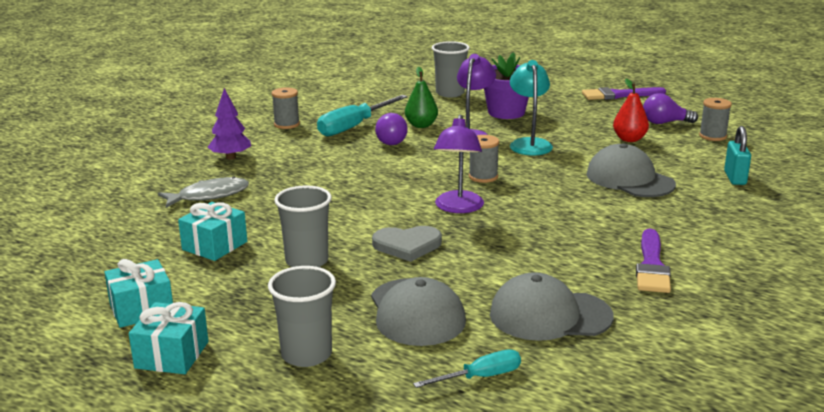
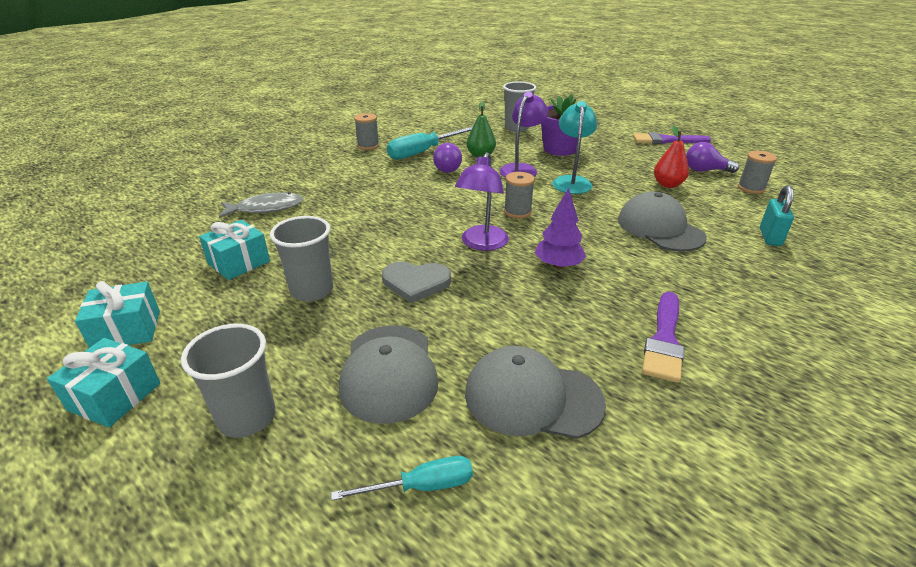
camera: 10 degrees right, 10 degrees up
purple tree [208,88,251,160] -> purple tree moved to [535,188,586,269]

